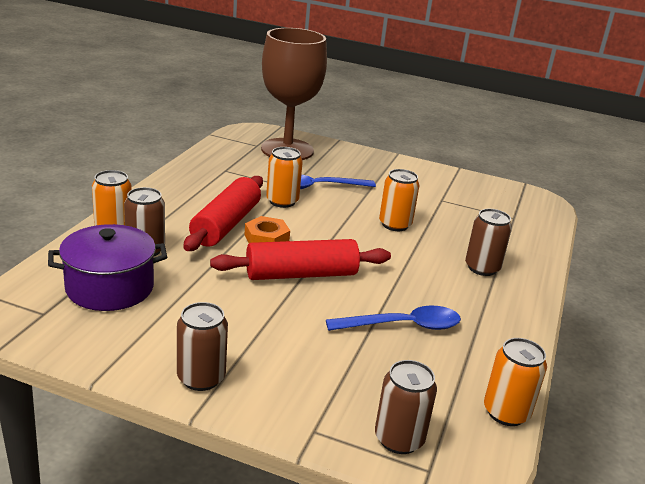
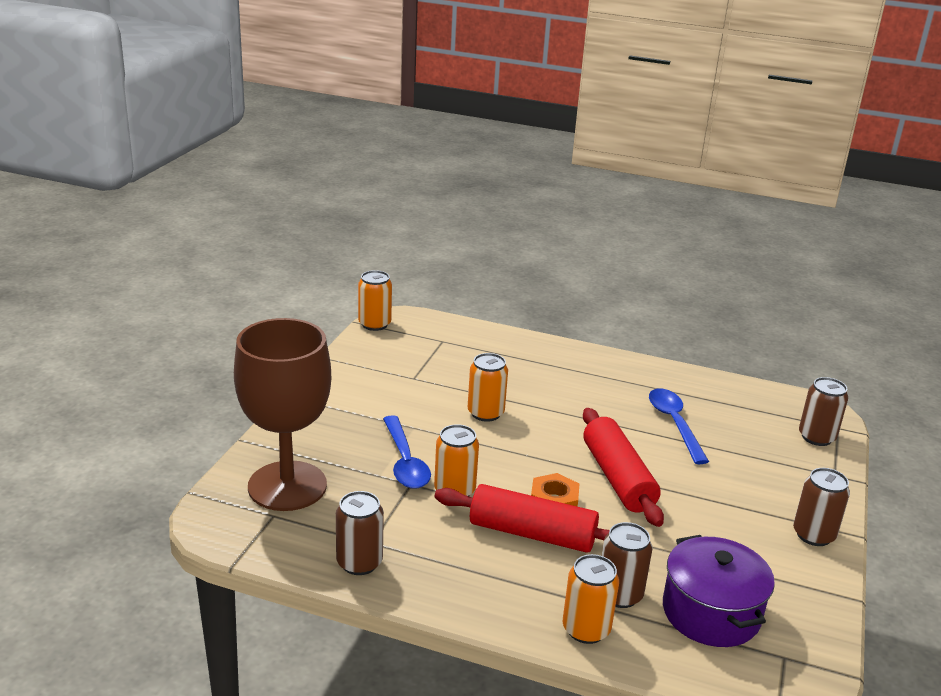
camera: 90 degrees left, 0 degrees up
brown can [465,209,512,276] -> brown can moved to [336,491,384,575]
orange can [484,338,547,426] -> orange can moved to [358,270,392,331]

